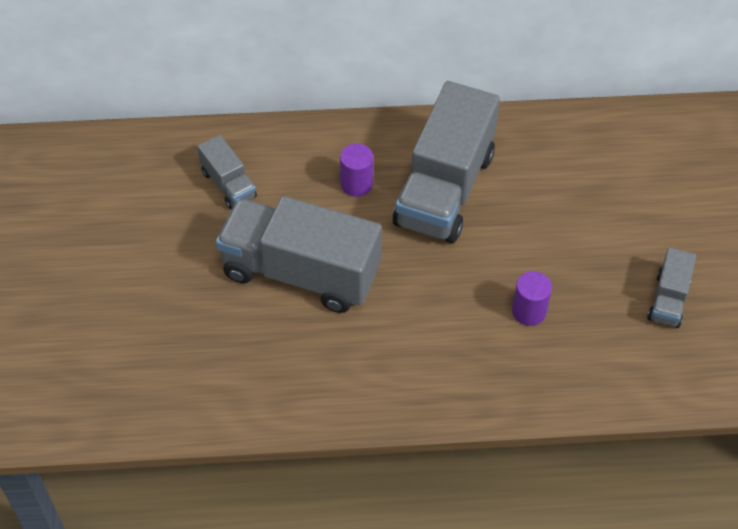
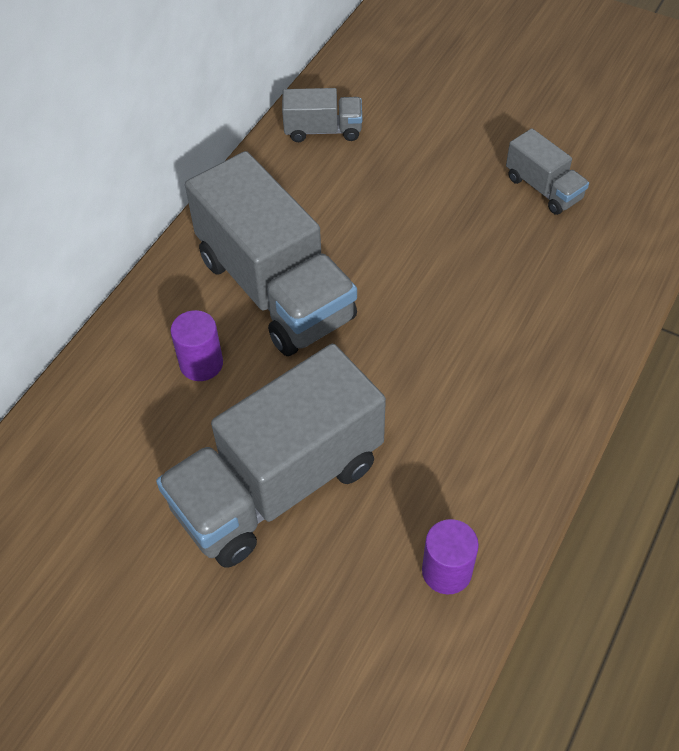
camera: 55 degrees left, 0 degrees up
grey truck [197,135,257,209] -> grey truck moved to [282,88,362,142]
purple cylinder [512,271,552,326] -> purple cylinder moved to [422,519,479,594]

